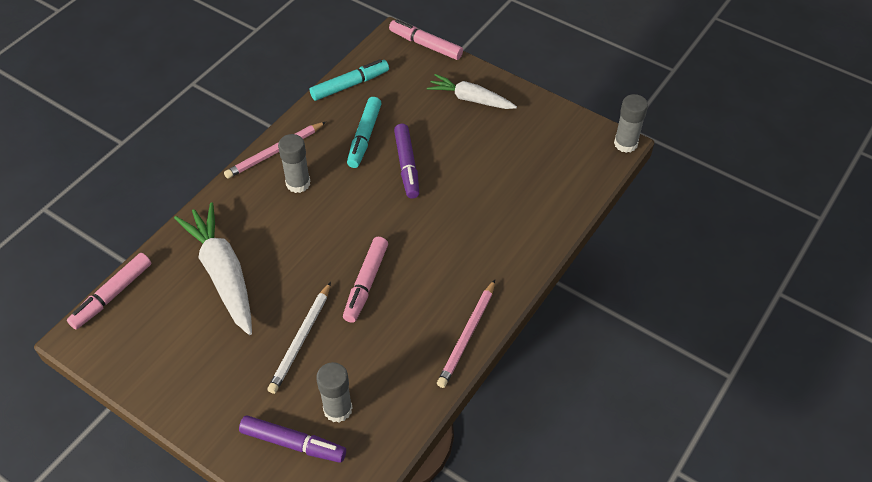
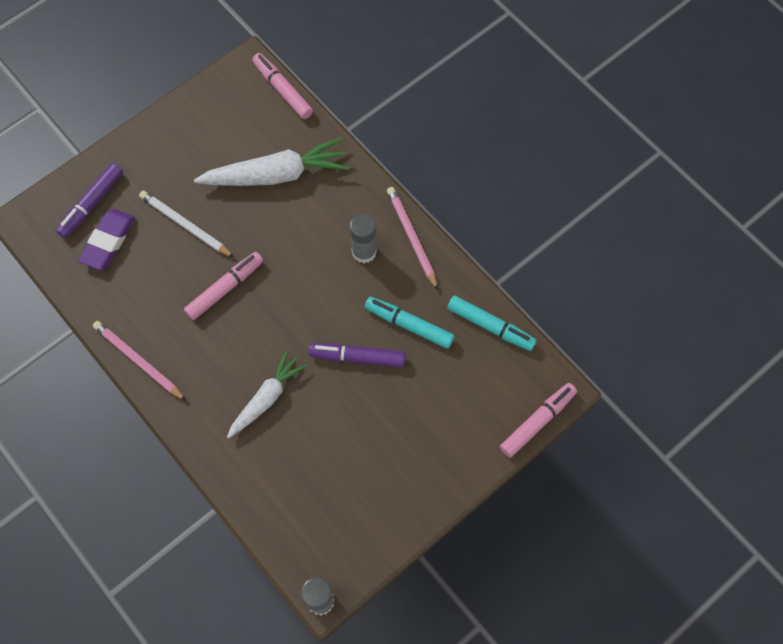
camera: 105 degrees right, 15 degrees up
turquoise marker [310,59,389,101] -> turquoise marker turned 45 degrees counterclockwise [447,296,537,351]
grey glue stick [316,362,353,422] -> purple eraser [78,209,135,270]
pink marker [343,237,388,323] -> pink marker turned 105 degrees clockwise [184,252,263,320]
white carrot [427,74,517,109] -> white carrot moved to [227,350,307,439]

